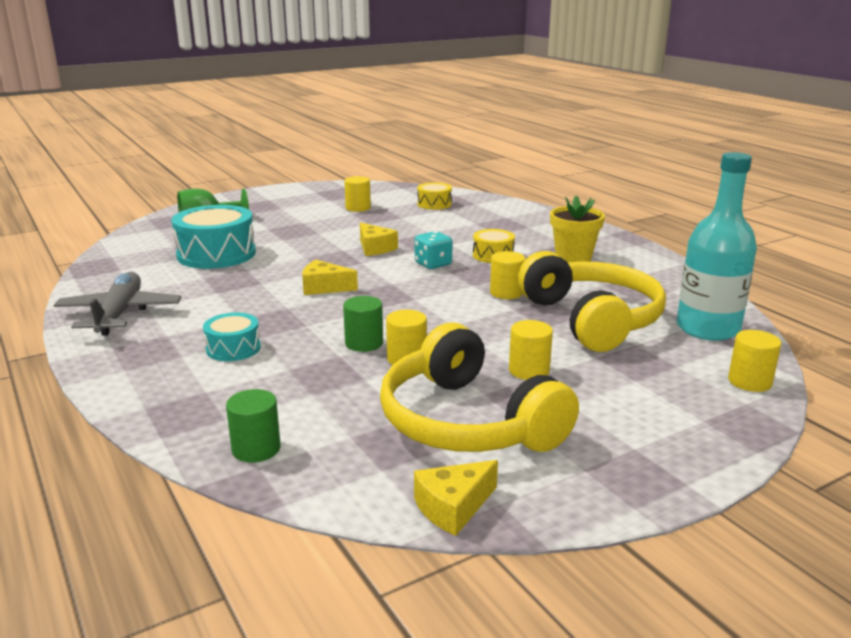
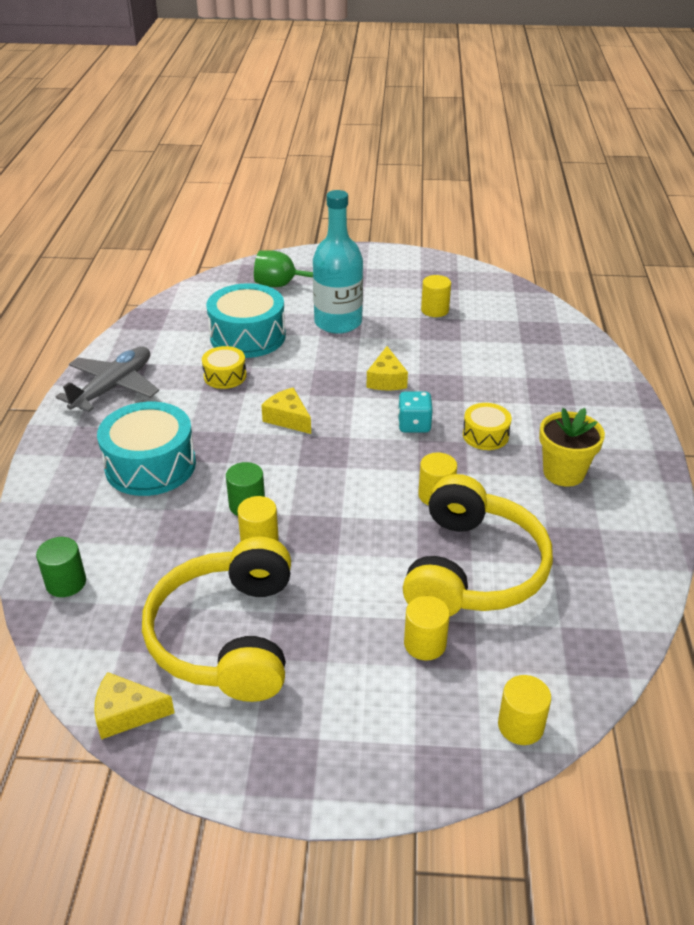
camera: 35 degrees right, 15 degrees up
turquoise drum [203,313,261,361] -> turquoise drum [97,402,196,496], size x1.88
yellow drum [417,182,452,210] -> yellow drum moved to [202,346,247,389]
yellow cylinder [509,320,553,380] -> yellow cylinder moved to [404,596,450,661]
turquoise bottle [676,152,757,341] -> turquoise bottle moved to [313,190,363,334]

